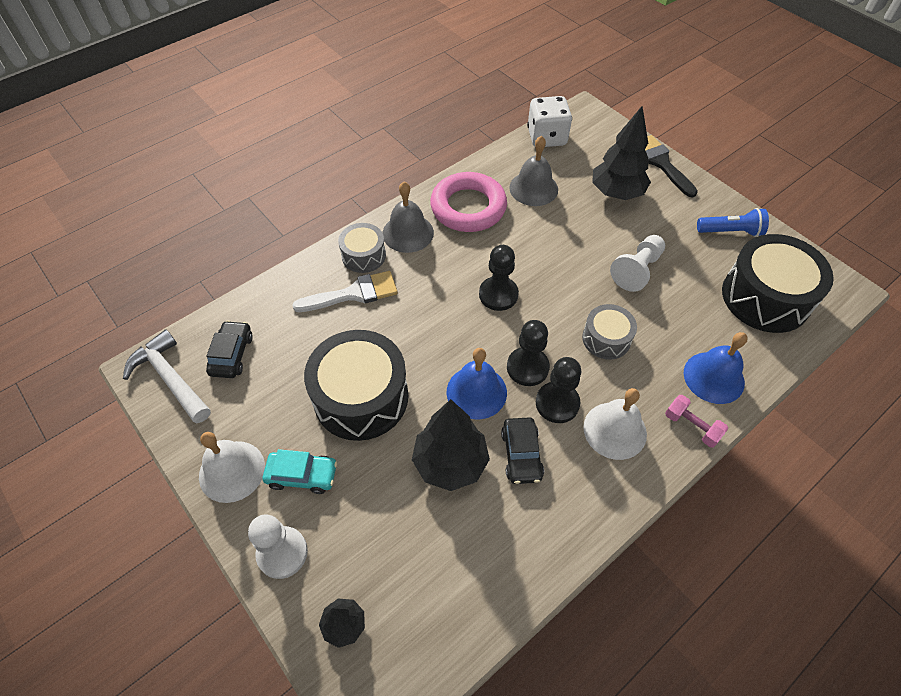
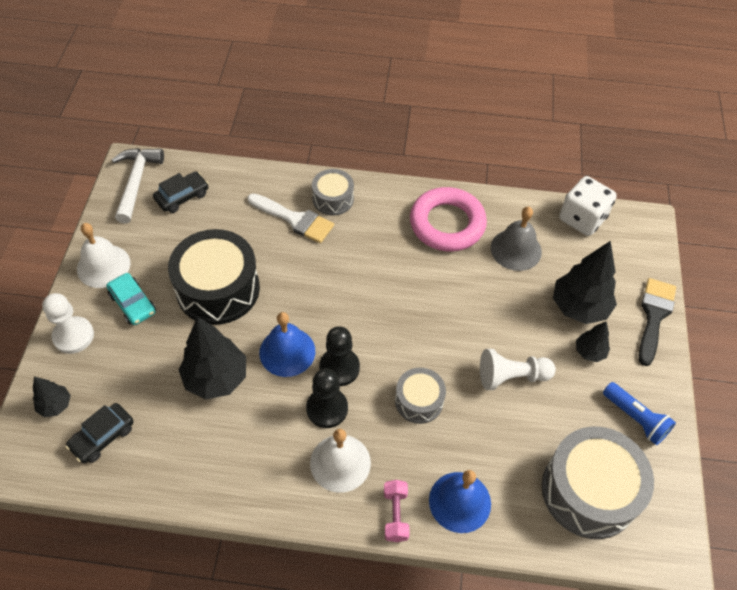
camera: 45 degrees right, 0 degrees up
grey bell [383,182,434,253] -> none
black pawn [479,245,519,311] -> none
black car [501,417,544,484] -> black car moved to [66,403,134,463]
black drum [722,234,834,333] -> grey drum [542,426,654,539]
none -> black tree [576,321,610,362]

